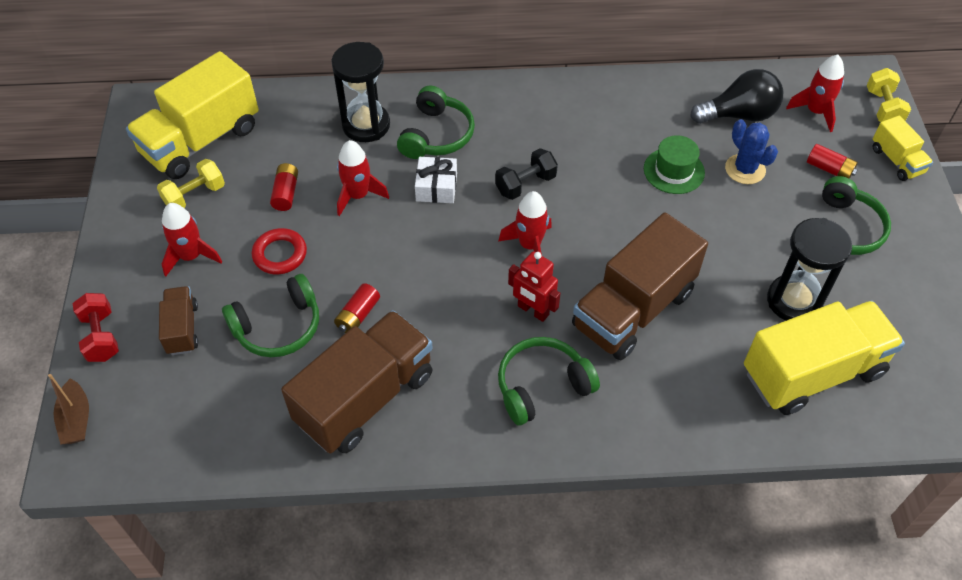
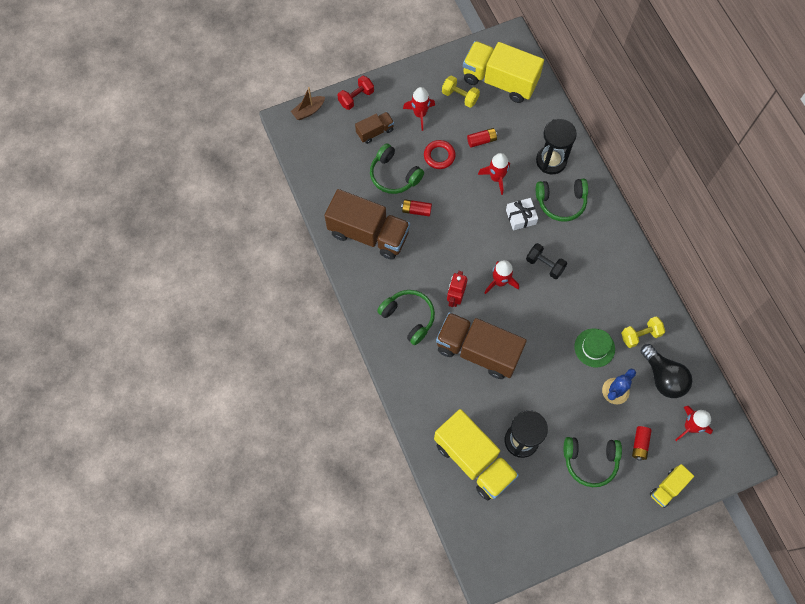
camera: 70 degrees right, 15 degrees up
yellow dumbbell [867,68,911,122] -> yellow dumbbell moved to [621,316,665,348]

